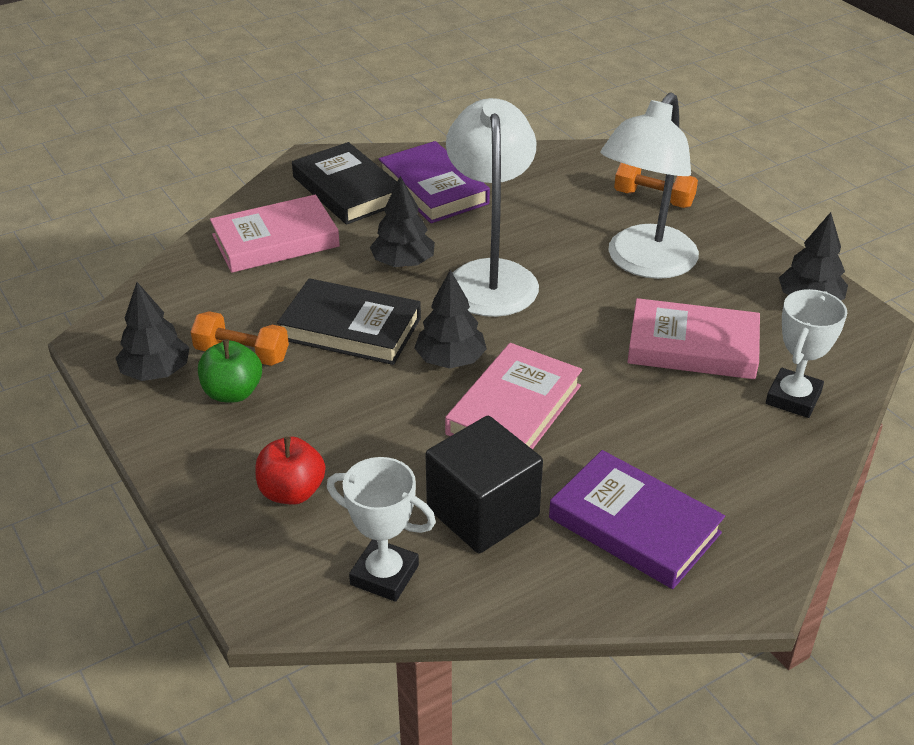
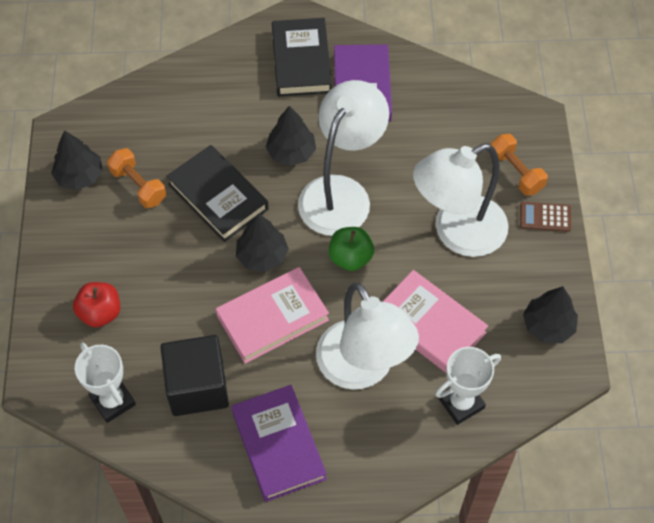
camera: 30 degrees right, 20 degrees up
green apple [198,339,262,403] -> green apple moved to [329,227,374,271]
pink book [210,195,340,273] -> none
none -> white lamp [316,282,419,390]
none -> brown calculator [520,202,571,232]

